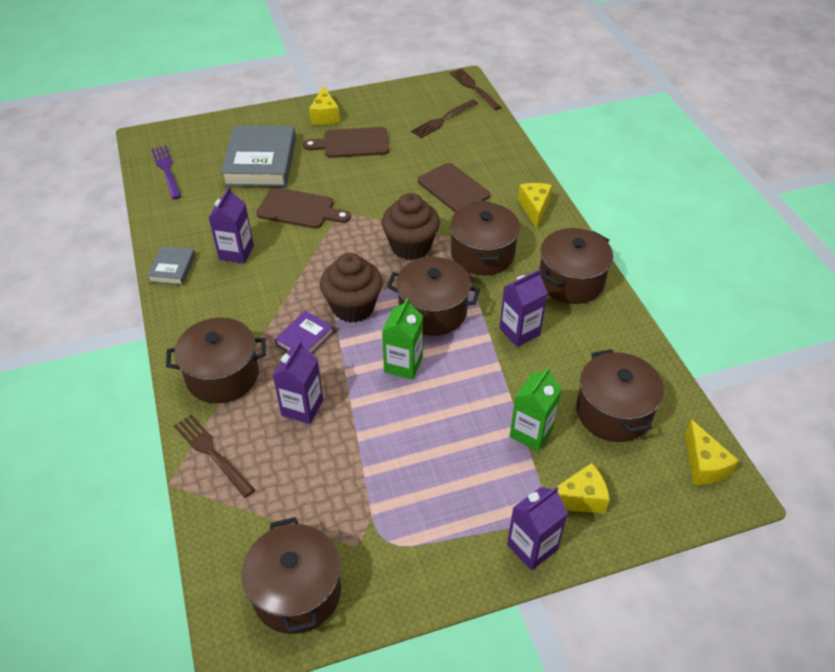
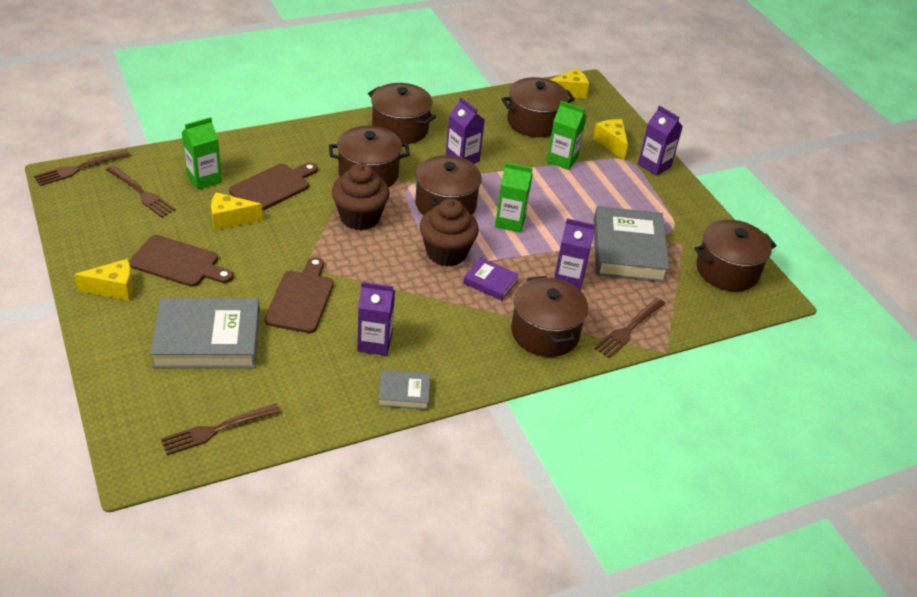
camera: 100 degrees left, 5 degrees down
purple fork [151,146,182,199] -> brown fork [161,404,281,456]
brown cutting board [303,127,389,158] -> brown cutting board turned 60 degrees counterclockwise [129,235,233,287]
yellow cheese [518,183,552,228] -> yellow cheese moved to [211,192,263,231]
none -> green carton [182,117,222,190]
none -> grey book [594,206,669,282]

